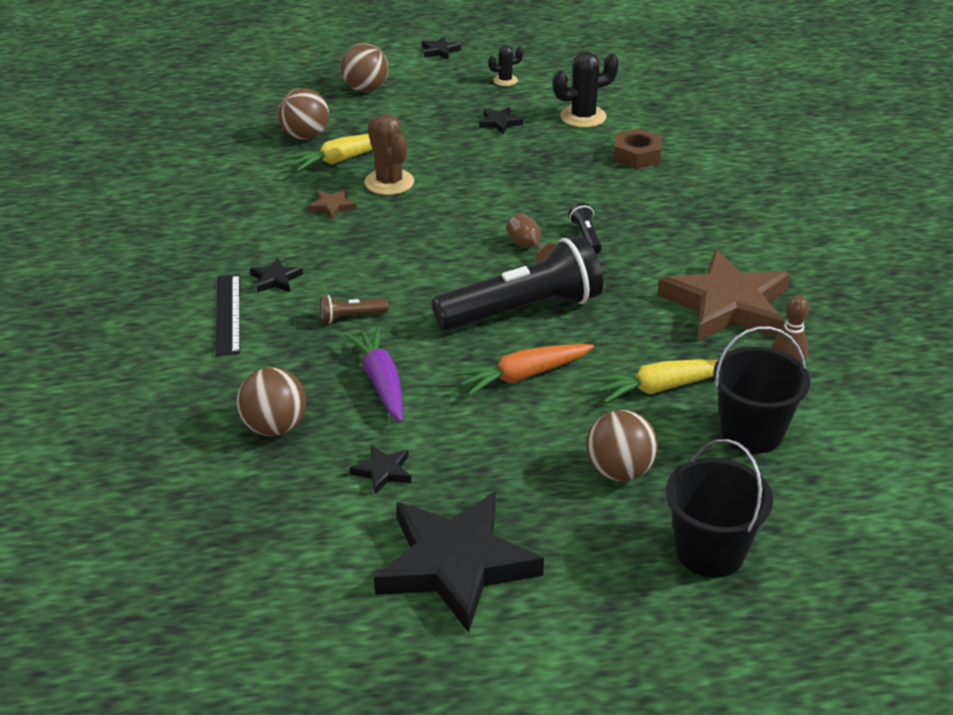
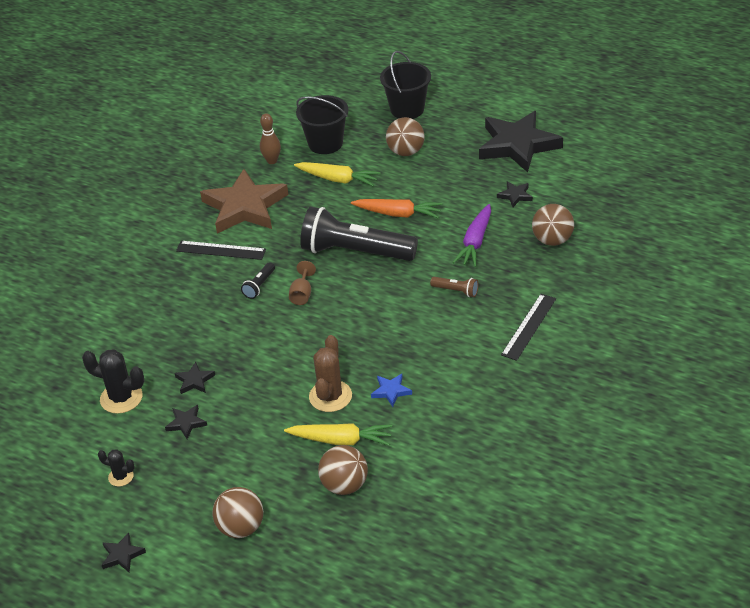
camera: 140 degrees left, 5 degrees up
black star [250,258,303,293] -> black star moved to [174,362,215,394]
brown star [307,189,357,220] -> blue star [371,374,412,407]
brown nut [614,128,662,169] -> none
none -> black ruler [176,241,266,260]

